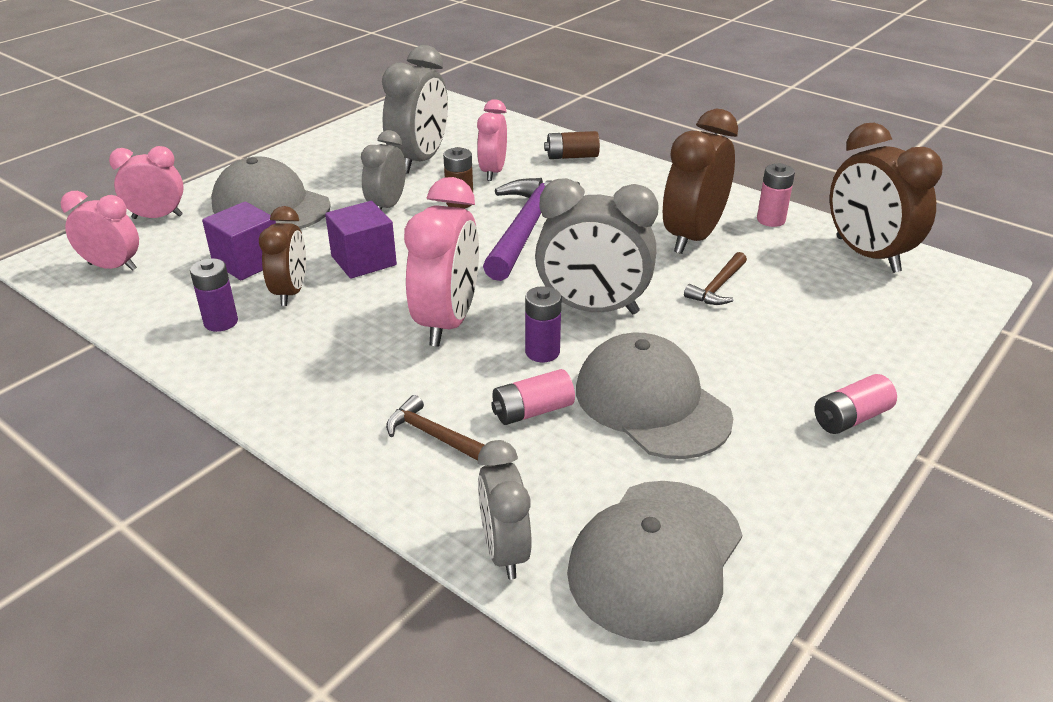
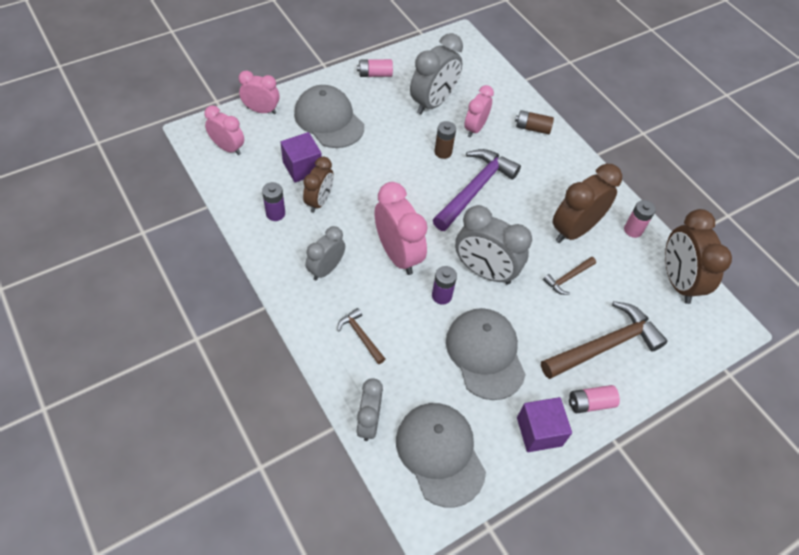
camera: 15 degrees right, 20 degrees up
purple cube [325,201,397,279] -> purple cube moved to [517,397,572,452]
grey clock [361,130,406,210] -> grey clock moved to [305,226,345,280]
pink clock [404,177,479,347] -> pink clock turned 60 degrees counterclockwise [375,182,428,275]
pink battery [491,369,575,425] -> pink battery moved to [357,59,393,77]
grey cap [567,481,742,642] -> grey cap turned 105 degrees clockwise [396,403,486,508]
none -> brown hammer [541,301,668,379]

